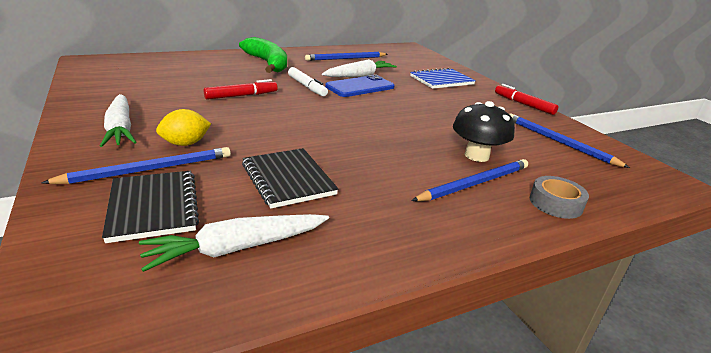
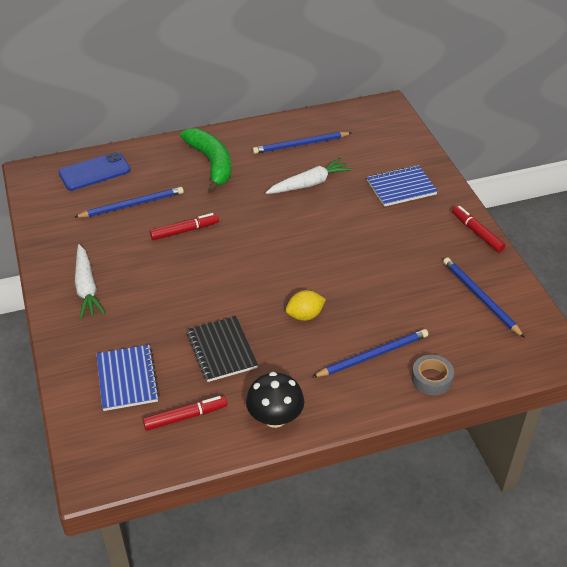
camera: 10 degrees right, 15 degrees up
blue pencil [41,147,231,184] -> blue pencil moved to [75,187,184,218]
black notebook [102,171,199,243] -> blue notebook [97,345,160,411]
white carrot [139,214,329,272] -> red marker [143,396,227,431]
yellow lemon [156,109,211,146] -> yellow lemon moved to [286,290,326,321]
white marker [288,67,328,96] -> none
blue phone [325,74,395,97] -> blue phone moved to [58,152,131,191]
black mushroom [453,101,515,162] -> black mushroom moved to [246,372,304,428]

